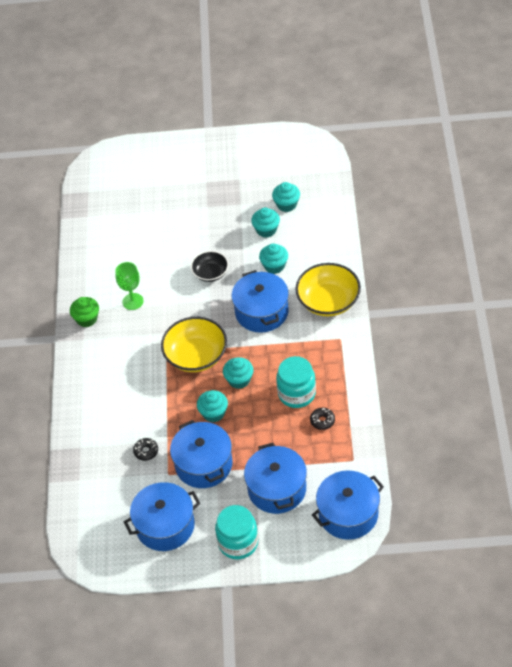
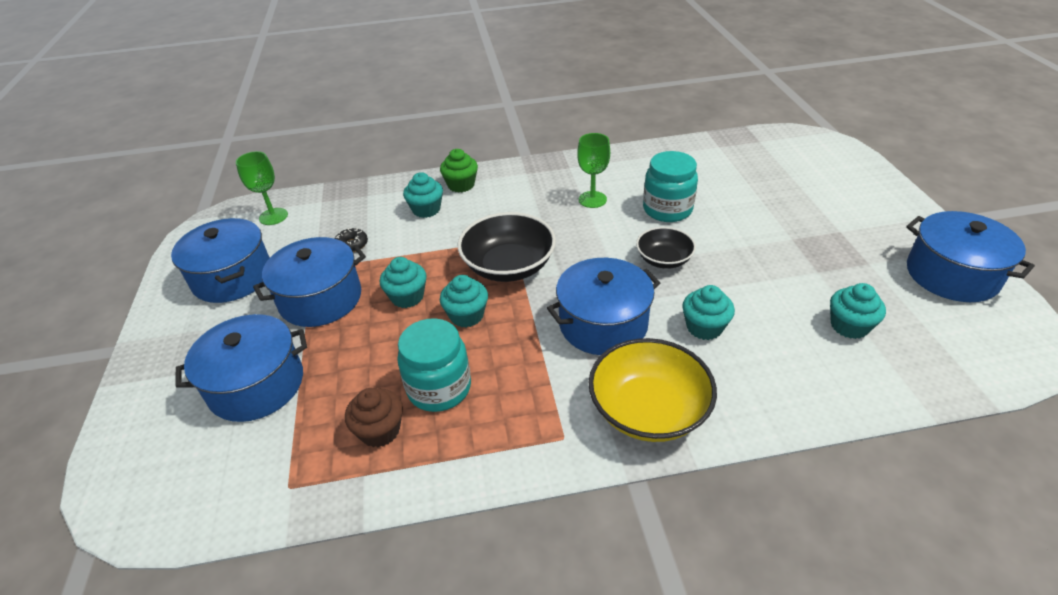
camera: 80 degrees right, 10 degrees down
green cupcake [70,297,99,327] -> green cupcake moved to [440,149,478,193]
yellow bowl [161,317,227,372] -> black bowl [458,212,556,282]
turquoise jar [215,505,258,559] -> turquoise jar moved to [643,151,698,222]
turquoise cupcake [251,208,280,238] -> turquoise cupcake moved to [403,172,443,218]
black donut [310,408,335,430] -> brown cupcake [345,388,403,447]
blue pot [312,470,384,540] -> blue pot moved to [906,211,1035,302]
none -> green goblet [236,151,288,225]

